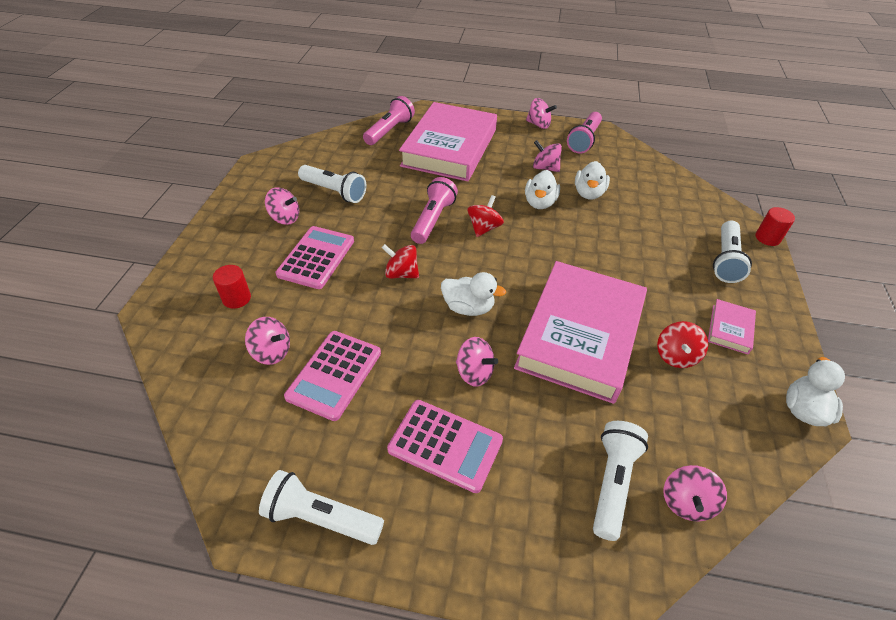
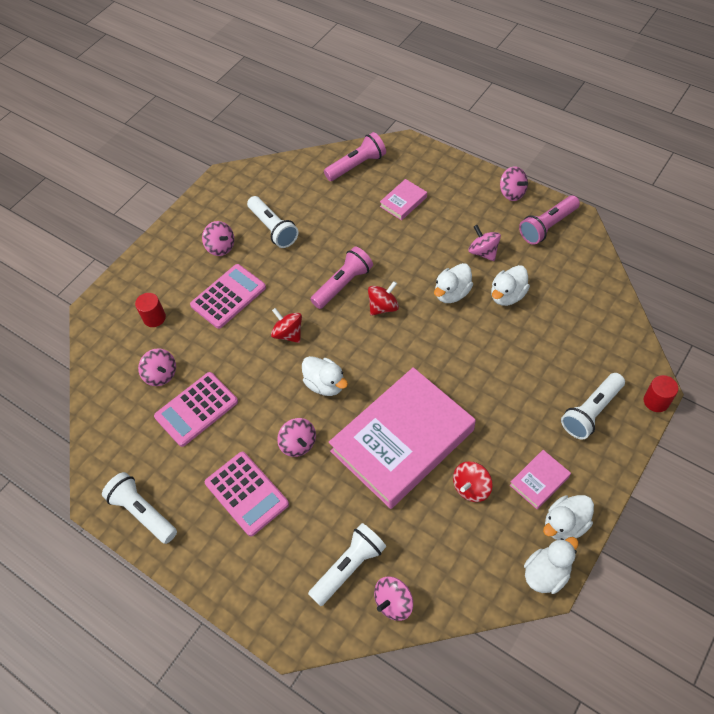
camera: 30 degrees right, 10 degrees up
pink book [399,102,497,181] -> pink book [380,179,427,220], size x0.40
none -> white duck [543,495,594,540]

